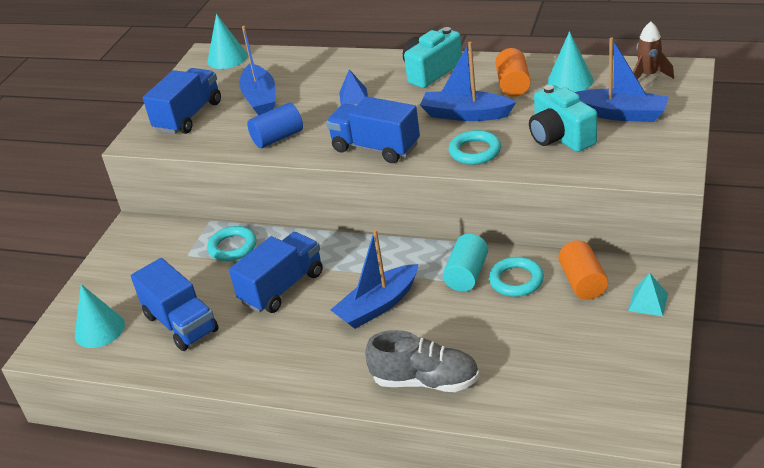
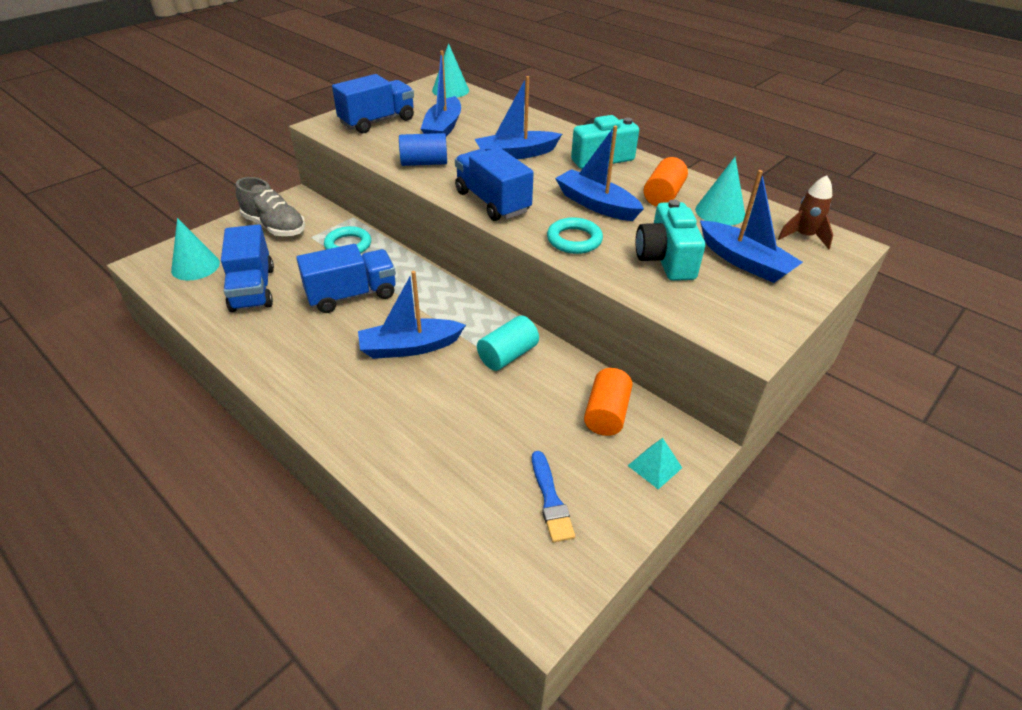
camera: 20 degrees right, 5 degrees up
blue pyramid [339,69,368,105] -> blue boat [475,76,562,159]
grey shoe [365,330,479,392] -> grey shoe moved to [236,177,305,236]
turquoise ring [489,257,544,297] -> none
none -> blue brush [532,451,575,542]

